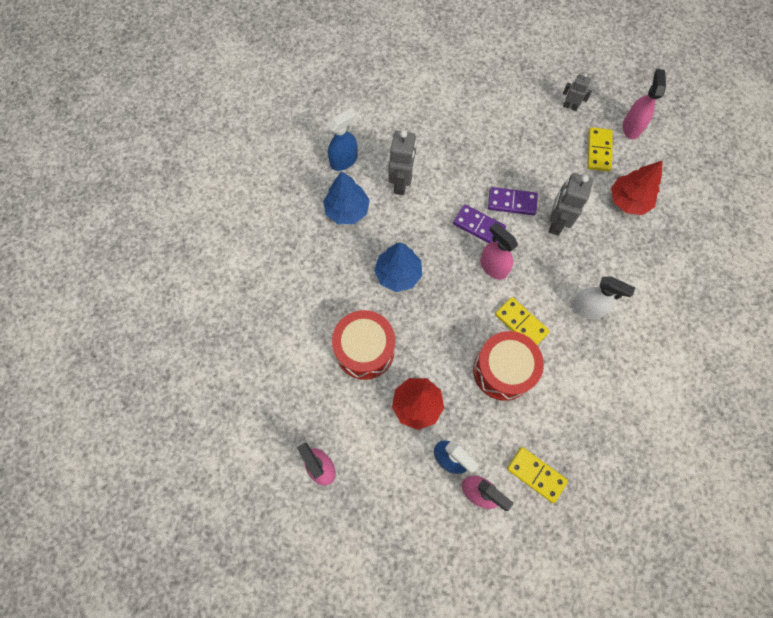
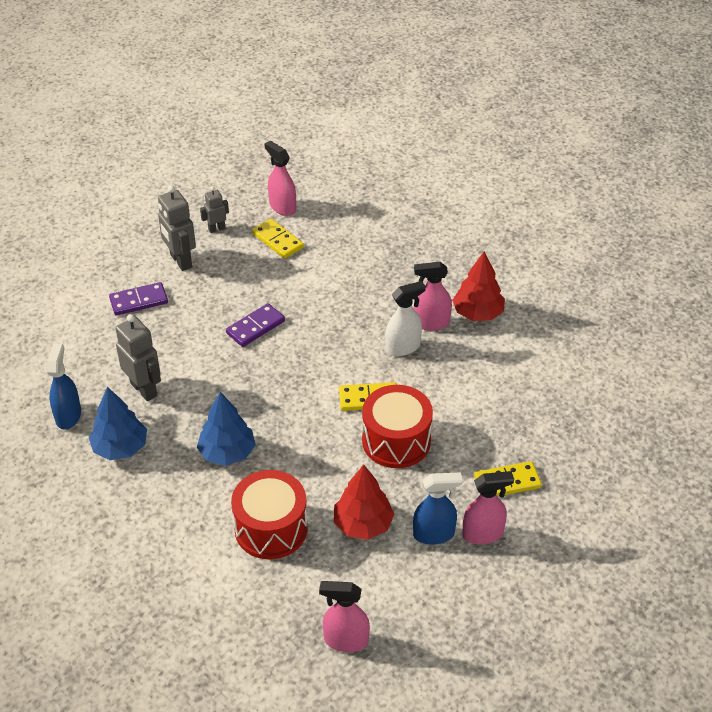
camera: 50 degrees left, 25 degrees down
purple domino [453,204,506,243] -> purple domino moved to [109,282,168,316]
pink spray bottle [480,223,518,280] -> pink spray bottle moved to [414,262,452,331]
grey robot [549,173,593,235] -> grey robot moved to [158,185,196,271]
red tree [611,161,663,215] -> red tree moved to [452,252,505,321]

